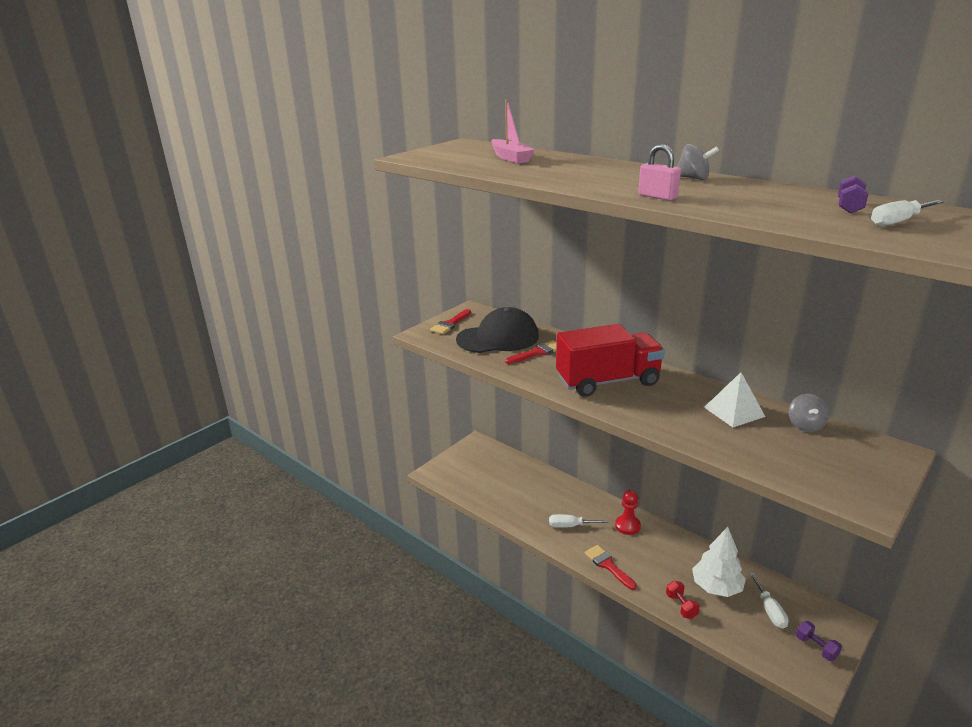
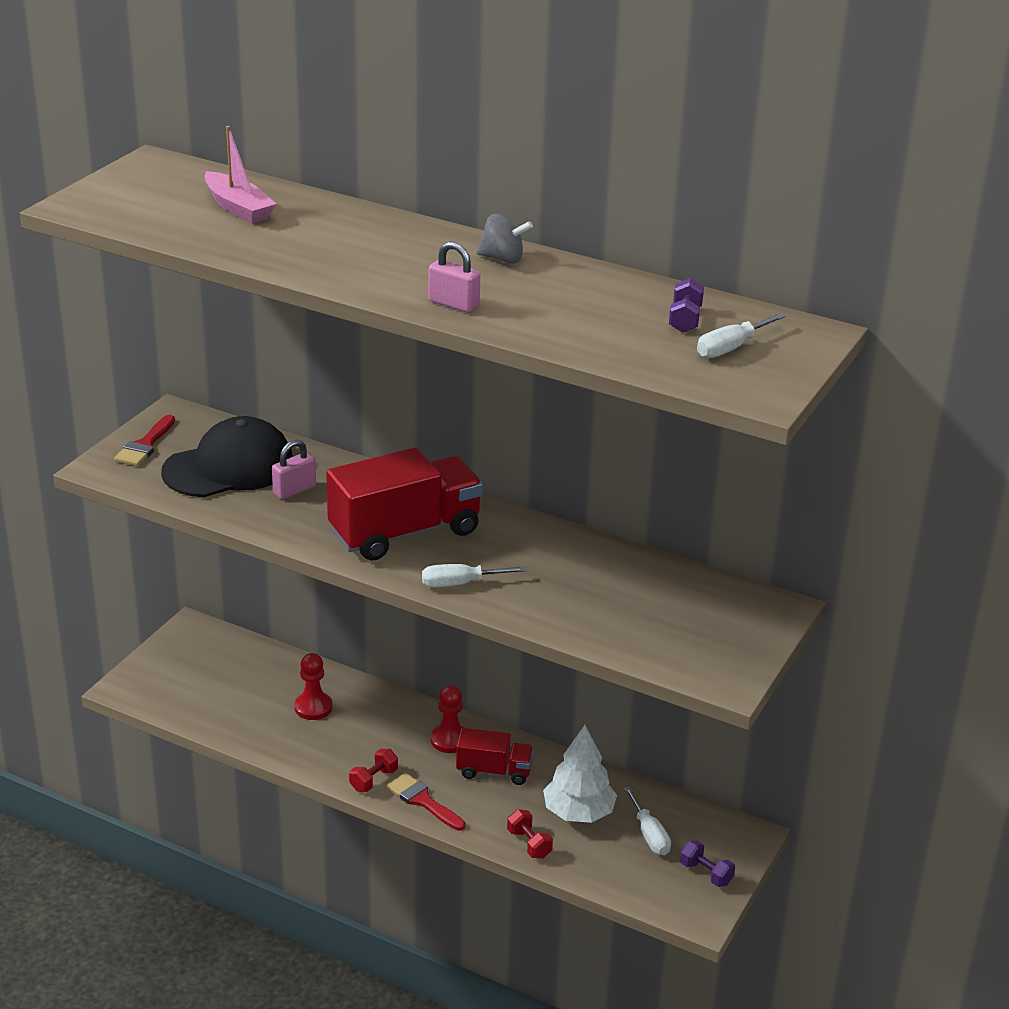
camera: 15 degrees left, 5 degrees up
red brush [505,340,557,364] -> pink padlock [272,440,316,499]
white screwdriver [549,514,609,528] -> white screwdriver moved to [422,564,526,587]
white pyramid [704,372,765,427] -> none
grey spinning top [788,394,829,432] -> none
none -> red pawn [294,653,332,720]
none -> red dumbbell [349,749,398,792]
none -> red truck [456,728,534,785]

